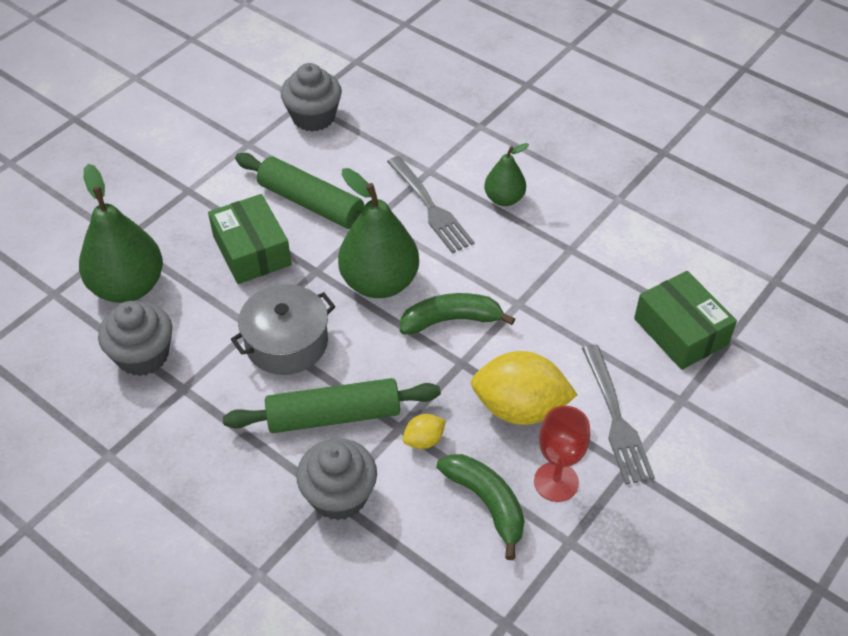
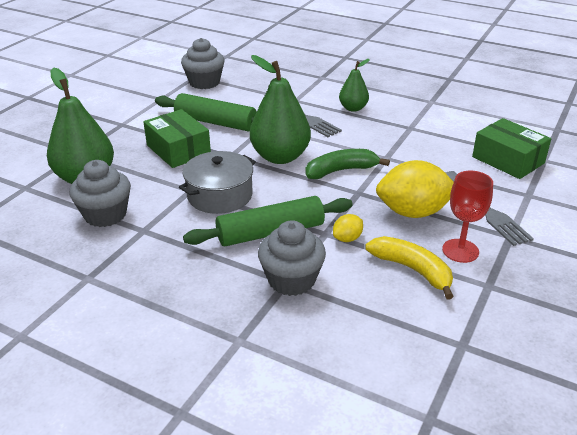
camera: 10 degrees left, 15 degrees down
green banana [437,454,525,560] -> yellow banana [365,236,454,300]

